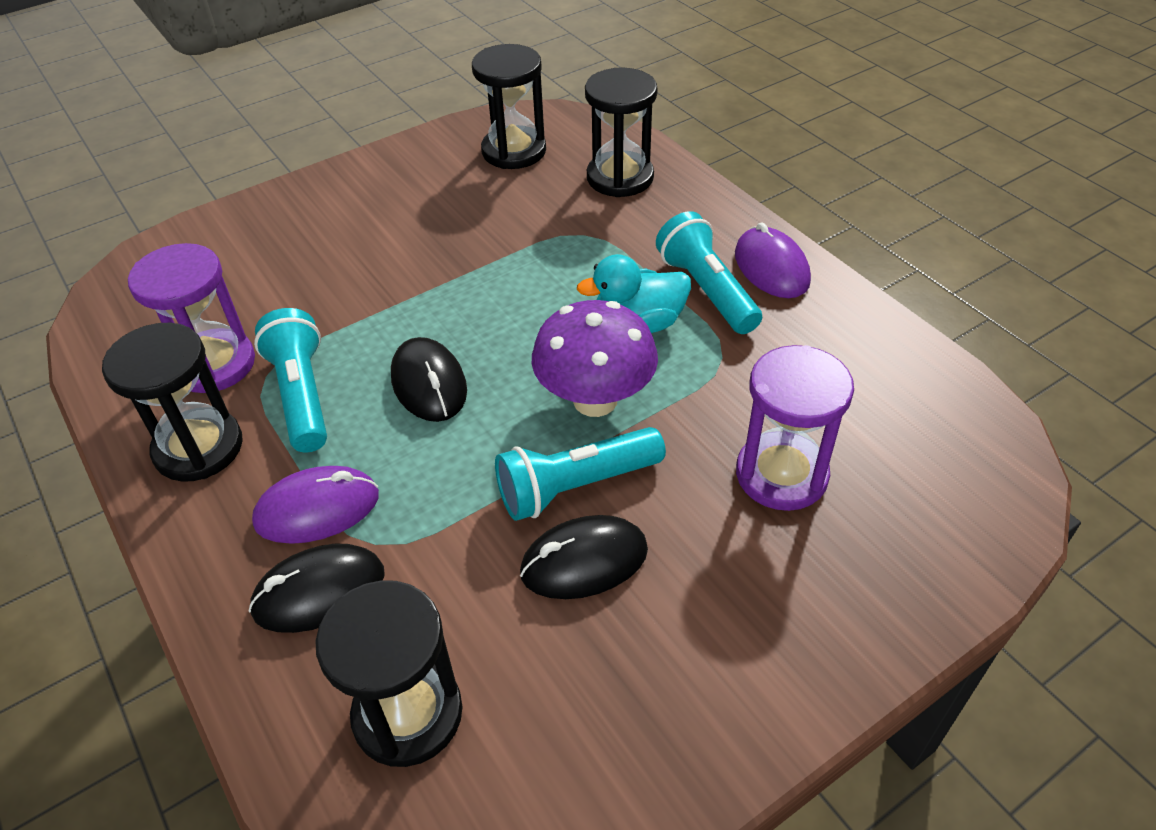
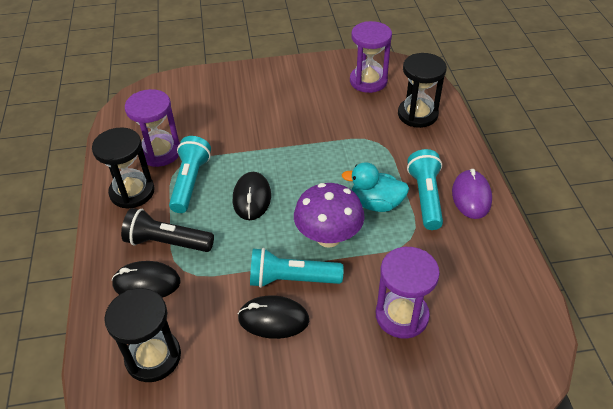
camera: 25 degrees right, 0 degrees up
purple mouse [252,466,379,544] -> black flashlight [121,208,214,252]
black hourglass [472,44,546,169] -> purple hourglass [350,21,392,93]

